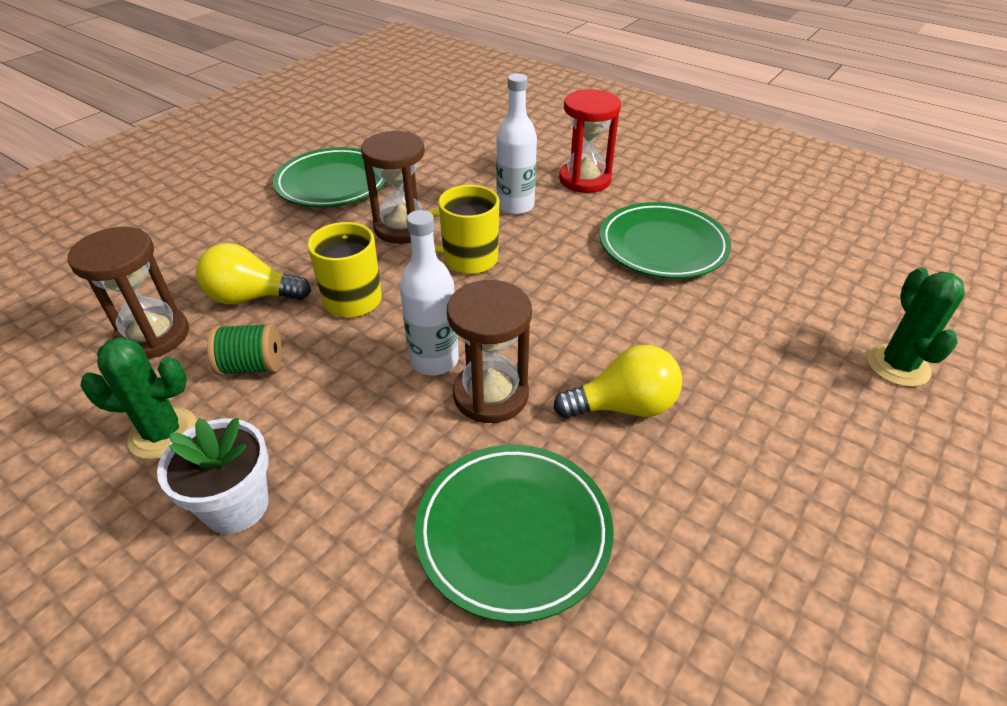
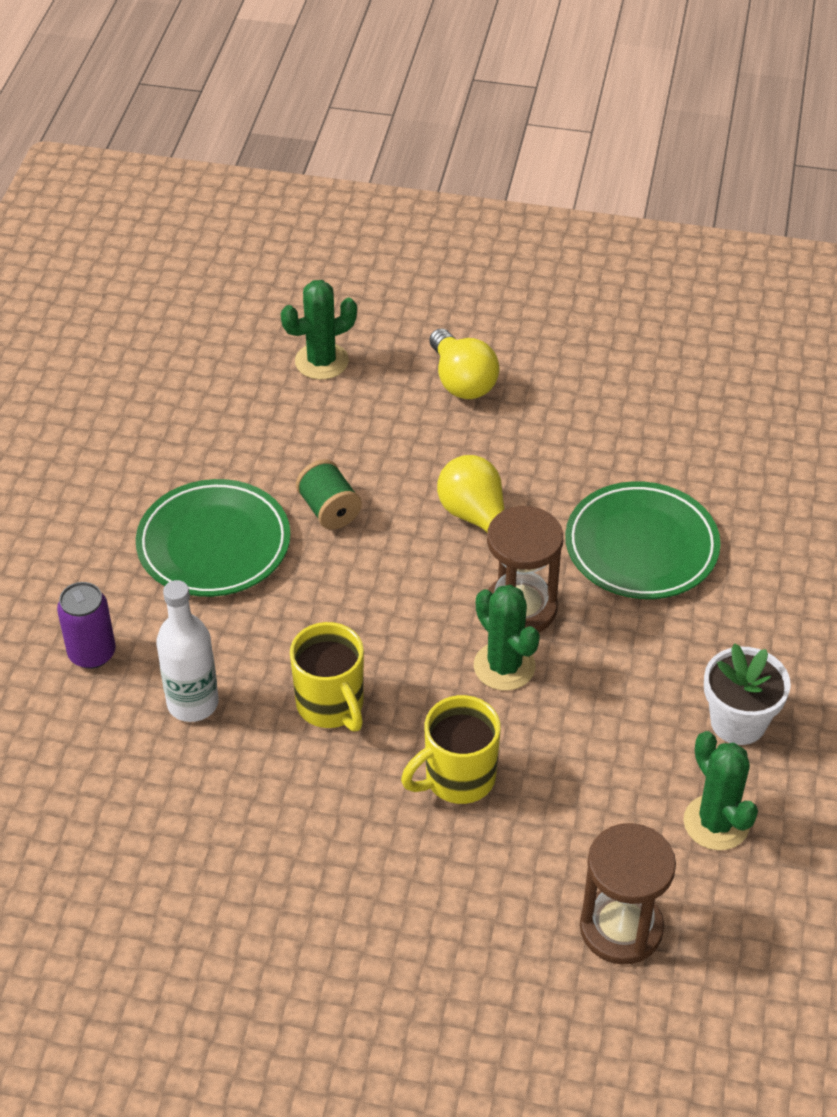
camera: 115 degrees left, 5 degrees up
yellow light bulb [196,243,311,304] -> yellow light bulb moved to [429,329,499,399]
green spool [207,323,282,375] -> green spool moved to [296,459,362,530]
green plate [273,147,387,207] -> none
brown hourglass [361,131,425,244] -> none
white bottle [400,210,459,375] -> green cactus [474,585,540,691]
red hourglass [559,89,621,193] -> purple can [57,582,116,669]

